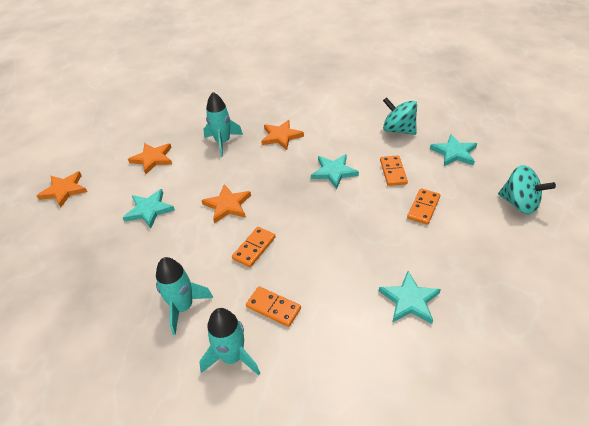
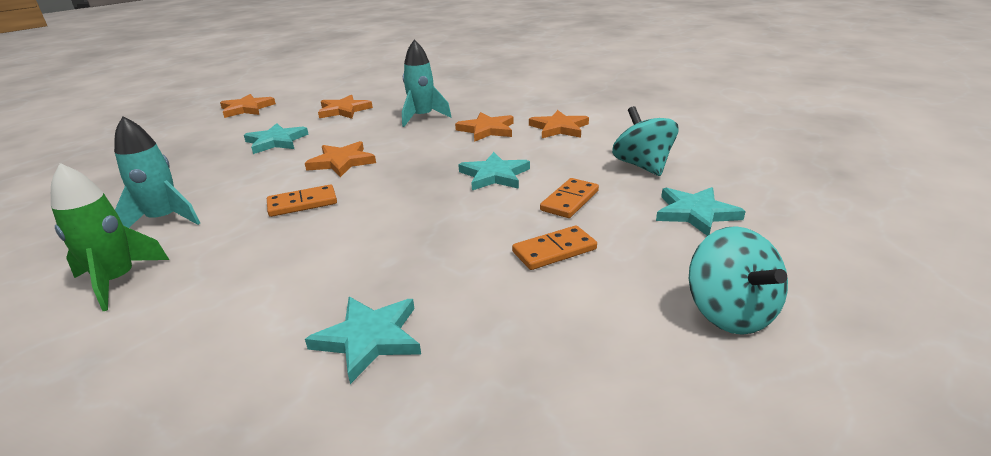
camera: 35 degrees right, 15 degrees down
turquoise rocket [199,308,260,376] -> green rocket [51,163,169,311]
orange domino [246,286,301,327] -> none
none -> orange star [529,110,589,138]

